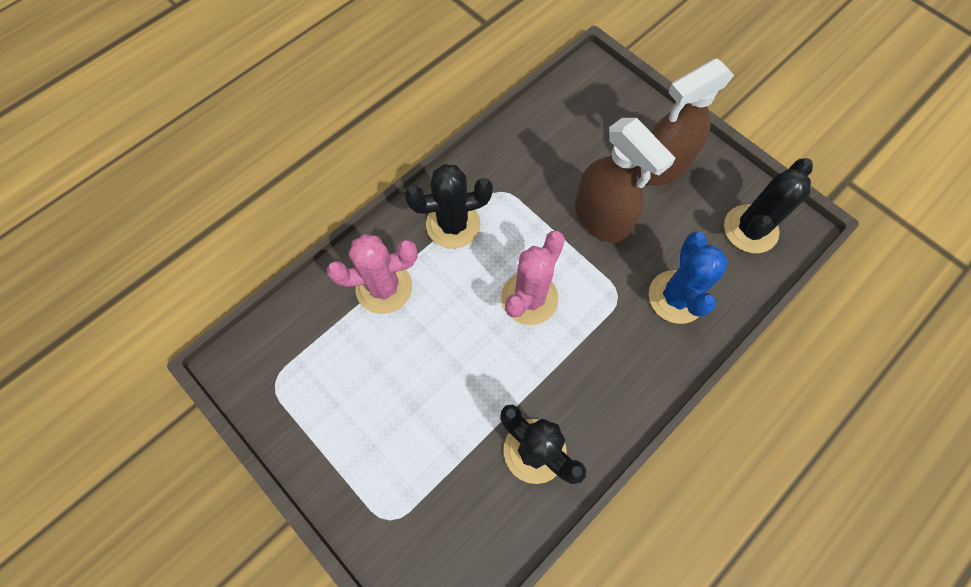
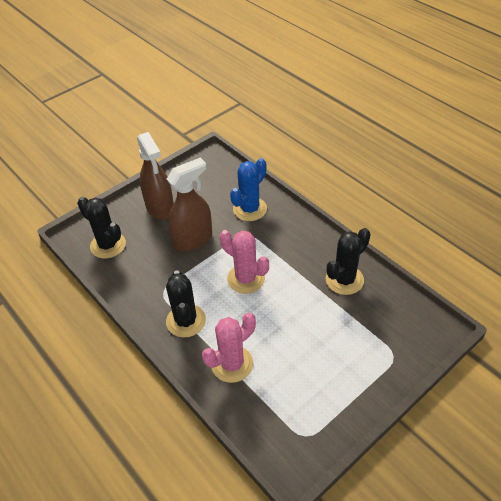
camera: 85 degrees left, 20 degrees down
pink cactus [327,234,418,314] -> pink cactus turned 60 degrees clockwise [202,313,256,383]
blue cactus [649,231,728,324] -> blue cactus turned 60 degrees counterclockwise [230,158,267,221]
black cactus [724,158,813,253] -> black cactus moved to [77,197,126,259]

